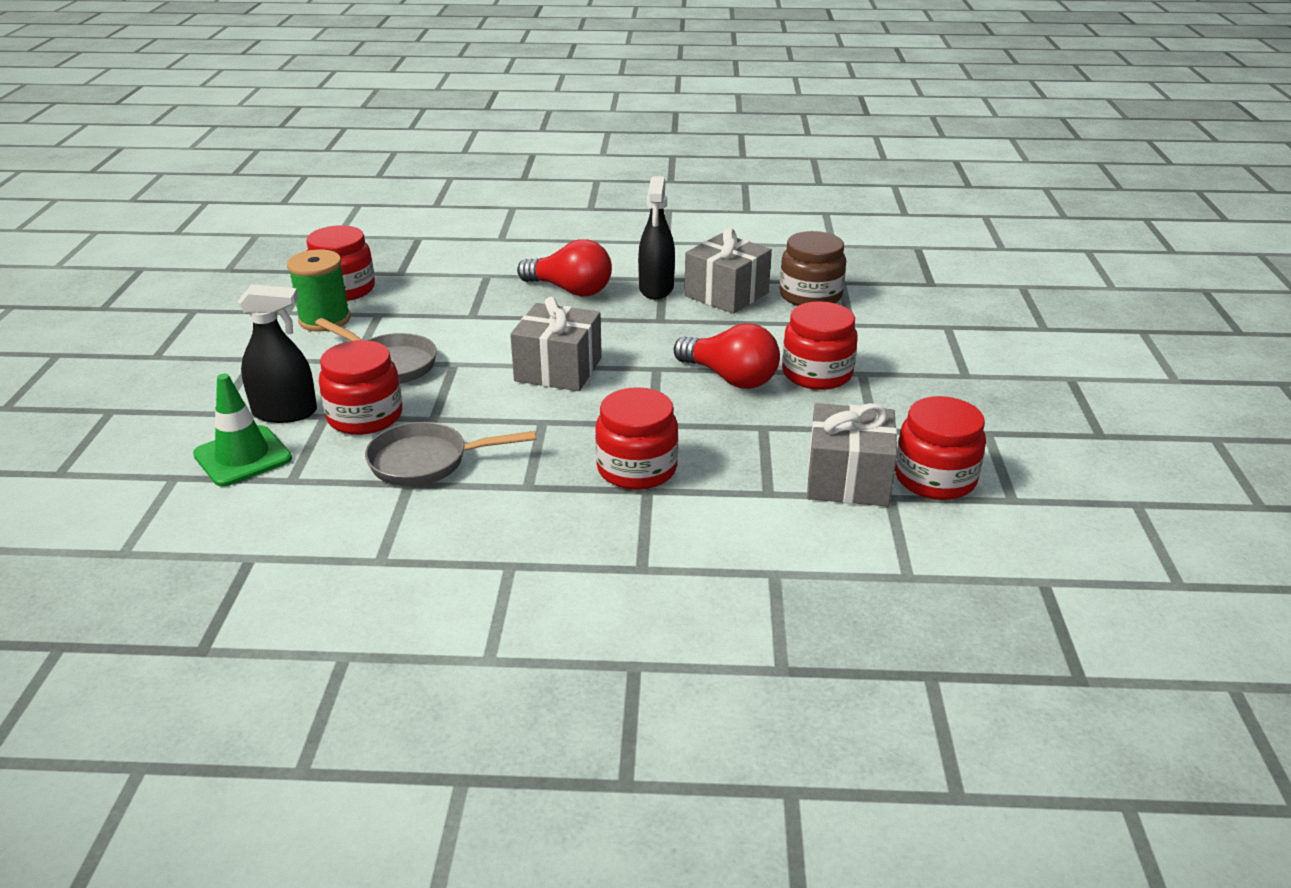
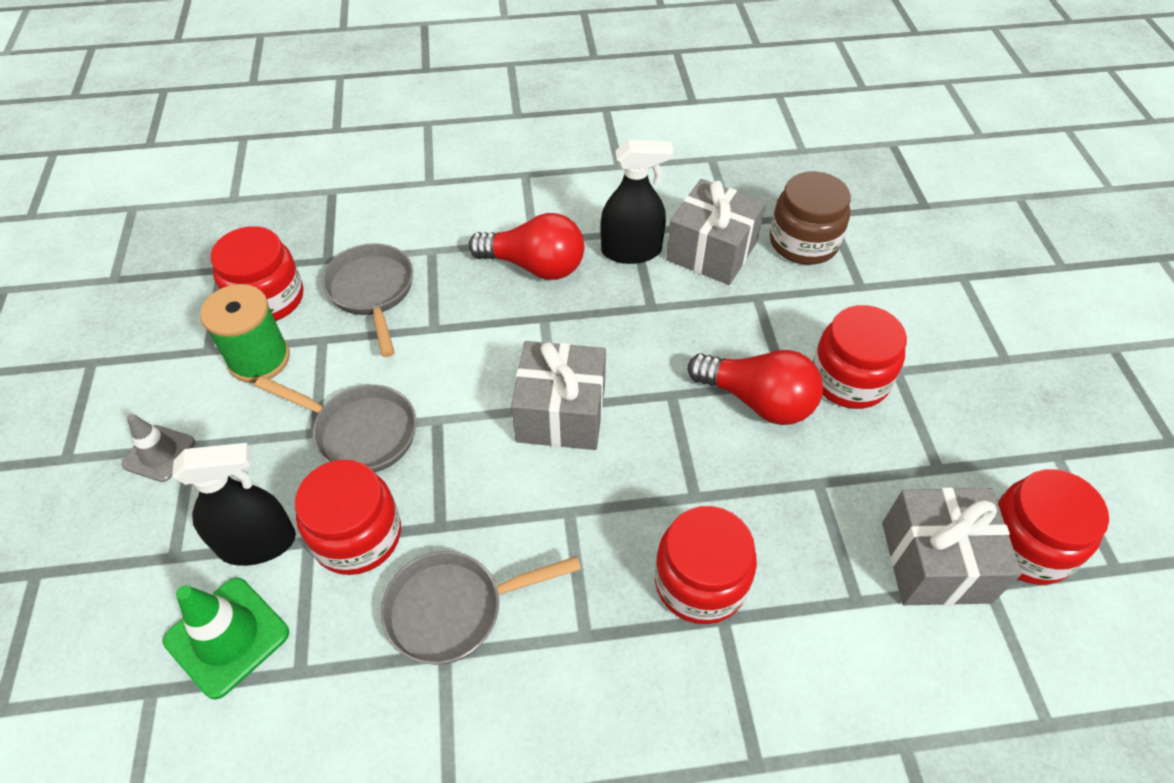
camera: 10 degrees left, 20 degrees up
black spray bottle [638,176,675,299] -> black spray bottle turned 90 degrees counterclockwise [601,140,673,264]
none -> grey traffic cone [122,414,195,482]
none -> grey pan [322,243,413,357]

